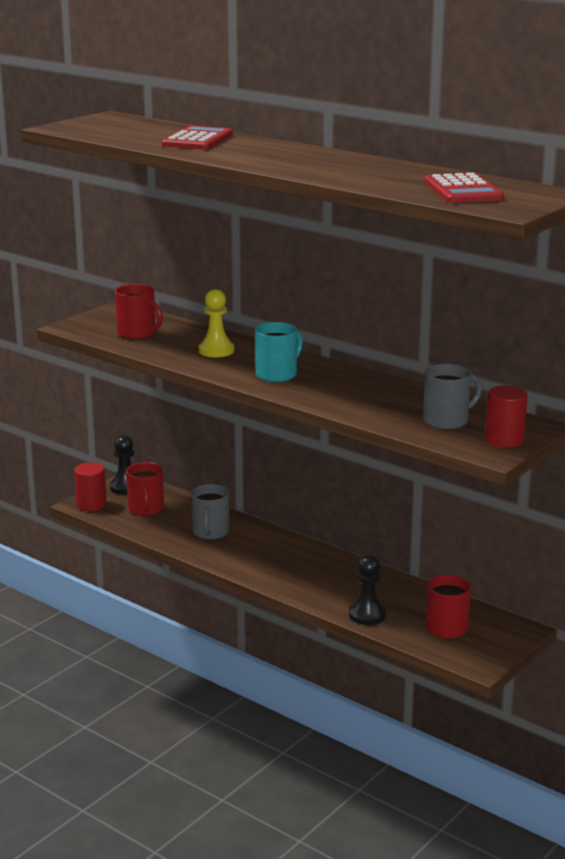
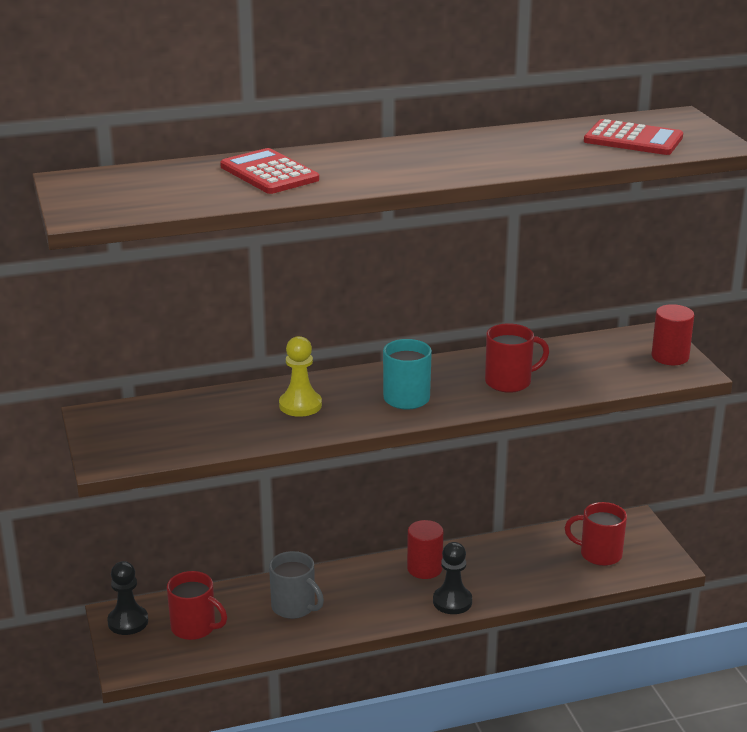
camera: 55 degrees left, 5 degrees up
red cylinder [74,462,107,511] -> red cylinder moved to [407,520,443,579]
red mug [115,284,163,339] -> red mug moved to [485,323,549,393]
black pawn [349,555,386,625] -> black pawn moved to [433,542,472,614]
grey mug [423,364,482,430] -> none

